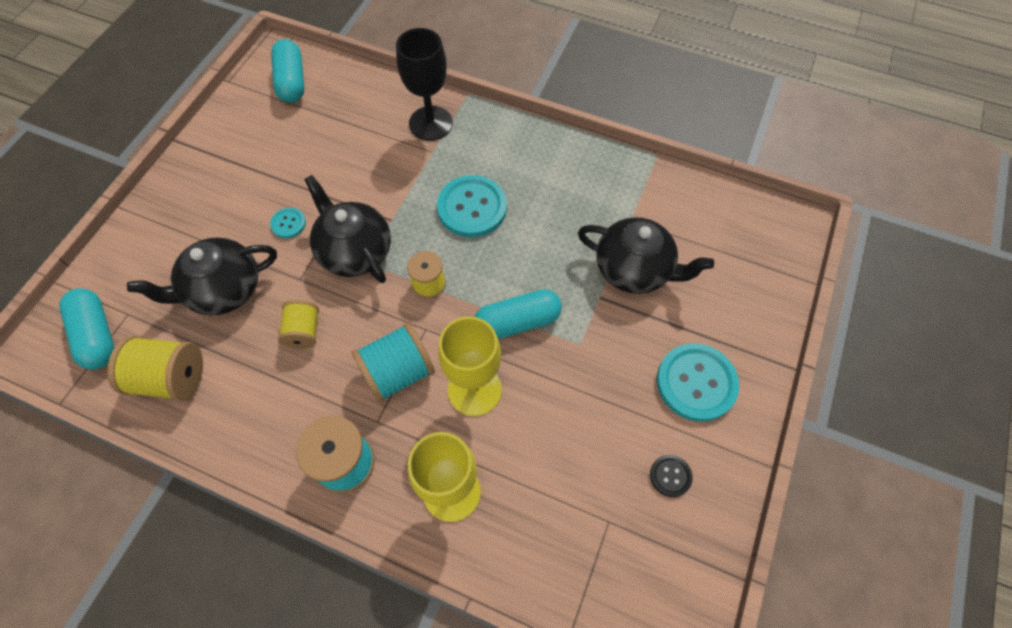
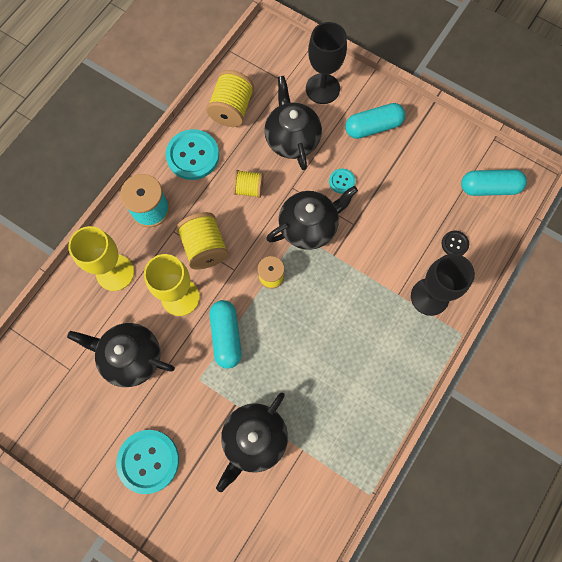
camera: 100 degrees right, 10 degrees up
turquoise capsule [59,288,114,370] -> turquoise capsule moved to [345,103,405,139]
turquoise spool [352,323,435,403] -> yellow spool [176,212,229,270]
turquoise button [437,175,507,237] -> turquoise button moved to [166,129,219,180]
black button [650,455,693,497] -> black button moved to [442,231,469,255]
none -> black teapot [67,323,175,387]
none -> black goblet [306,22,347,104]

